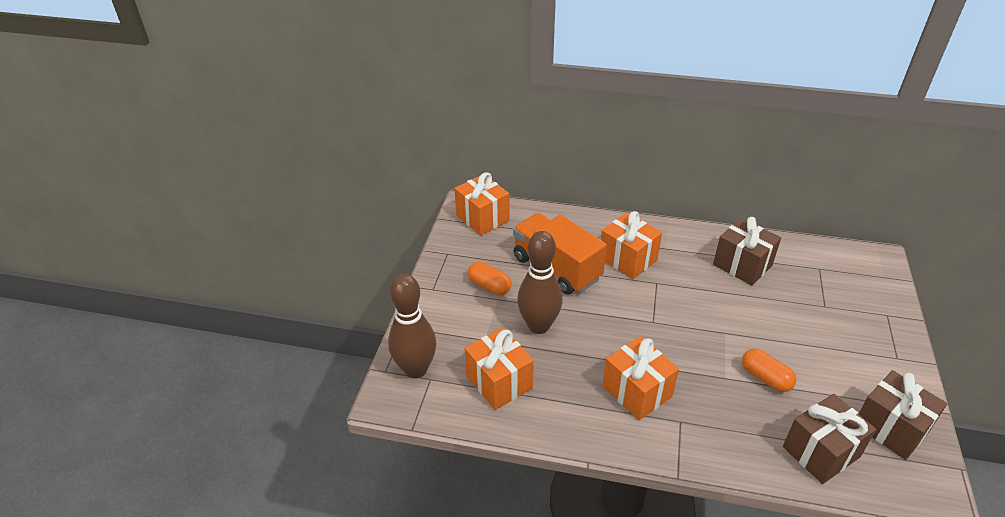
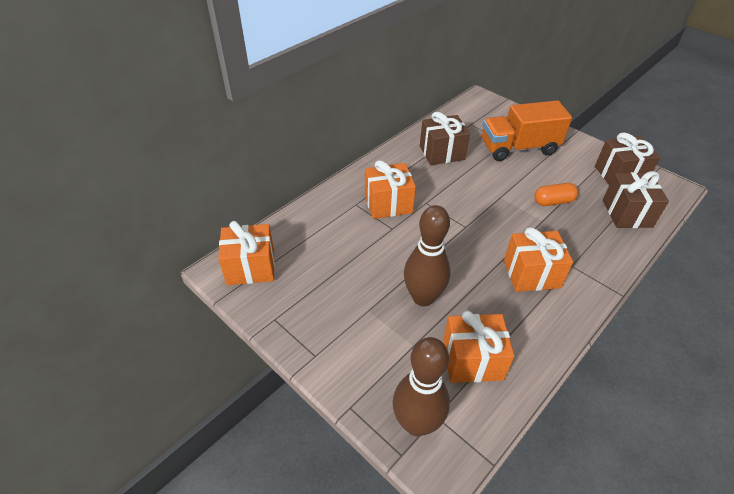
camera: 60 degrees left, 5 degrees up
orange capsule [468,261,512,295] -> none
orange truck [513,213,607,295] -> orange truck moved to [482,100,572,161]

